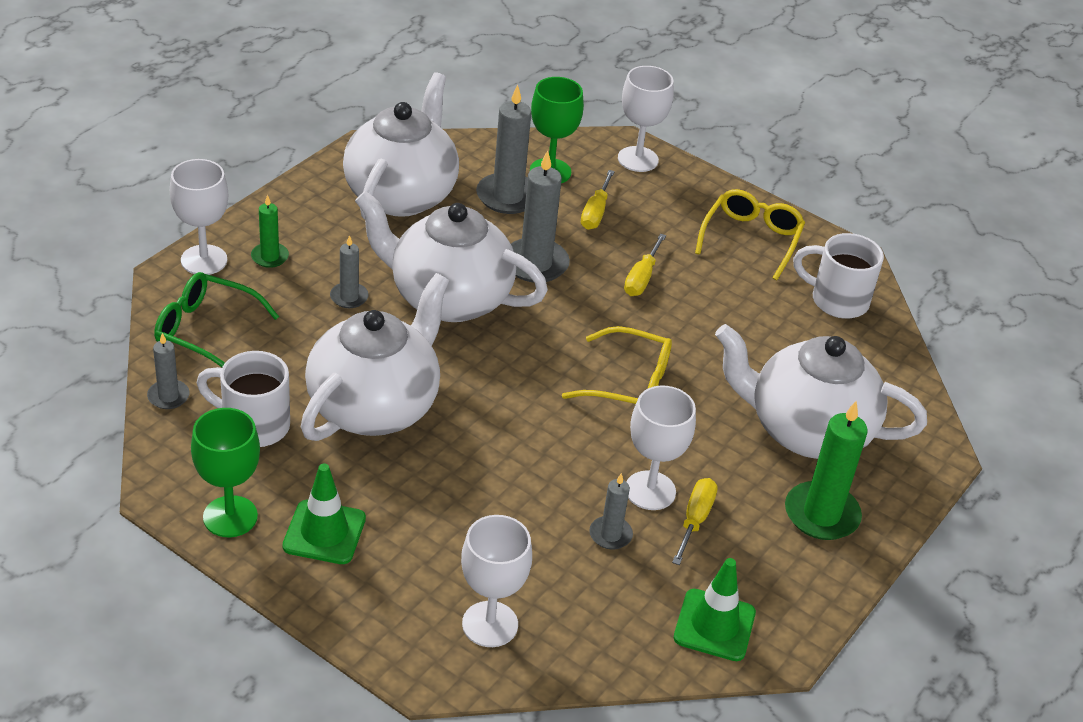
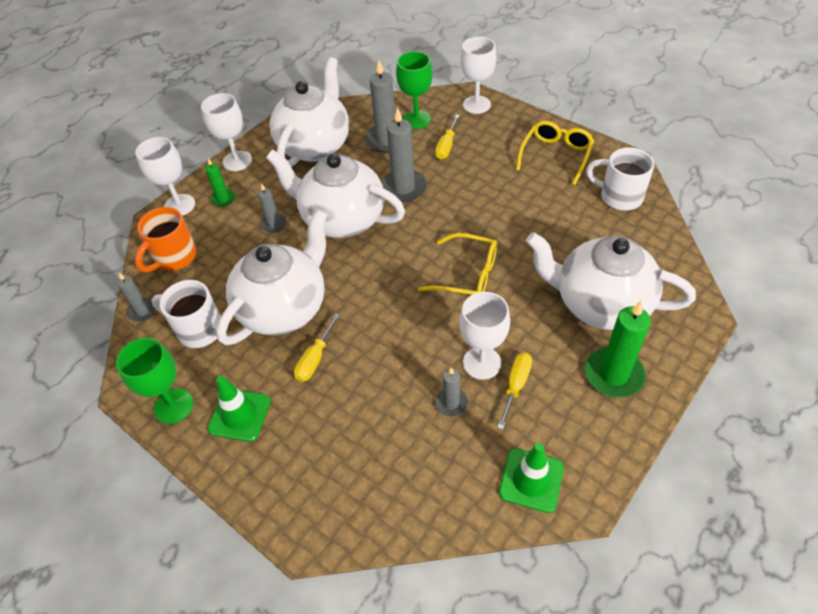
camera: 10 degrees right, 10 degrees up
green glasses [154,272,279,367] -> orange mug [135,207,197,272]
white goblet [461,515,532,647] -> white goblet moved to [201,93,252,171]
yellow screwdriver [624,234,666,296] -> yellow screwdriver moved to [294,313,340,382]

